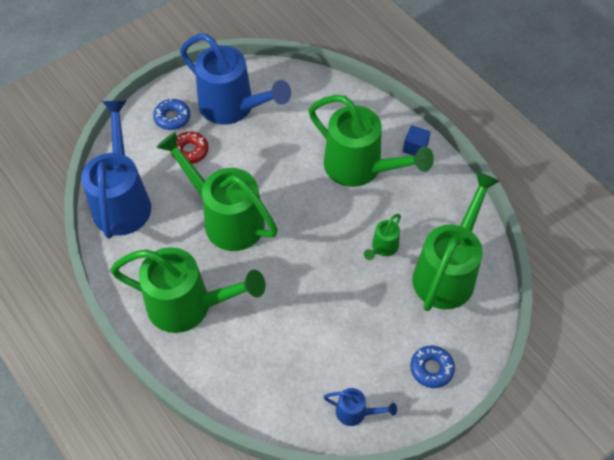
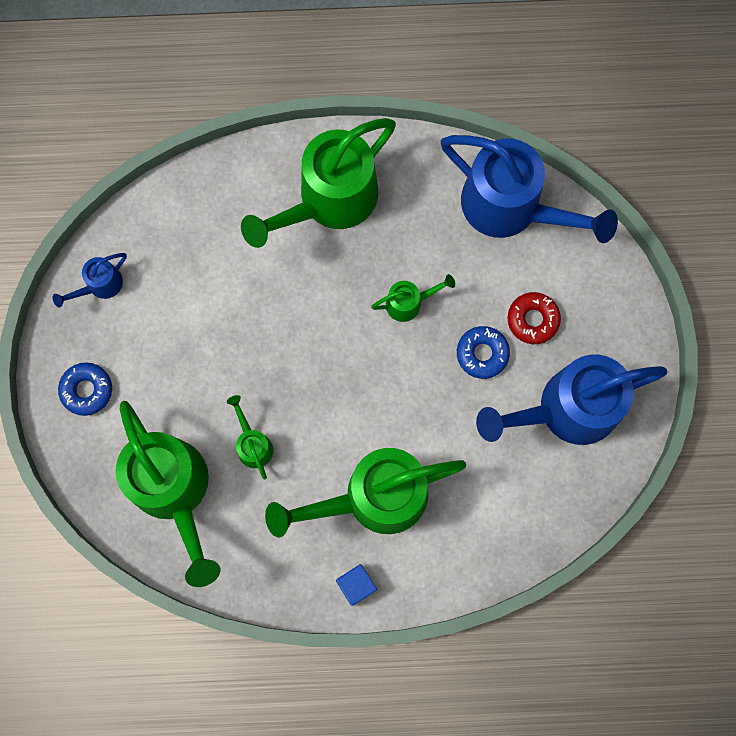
camera: 125 degrees right, 20 degrees up
blue donut [153,99,190,130] -> blue donut moved to [457,326,510,379]
green watering can [156,132,278,251] -> green watering can [371,274,455,322], size x0.44

